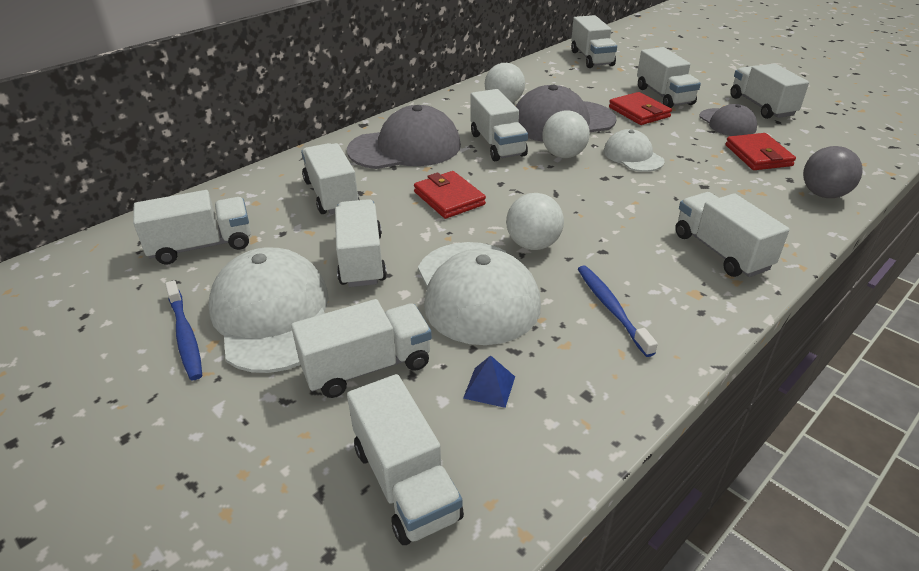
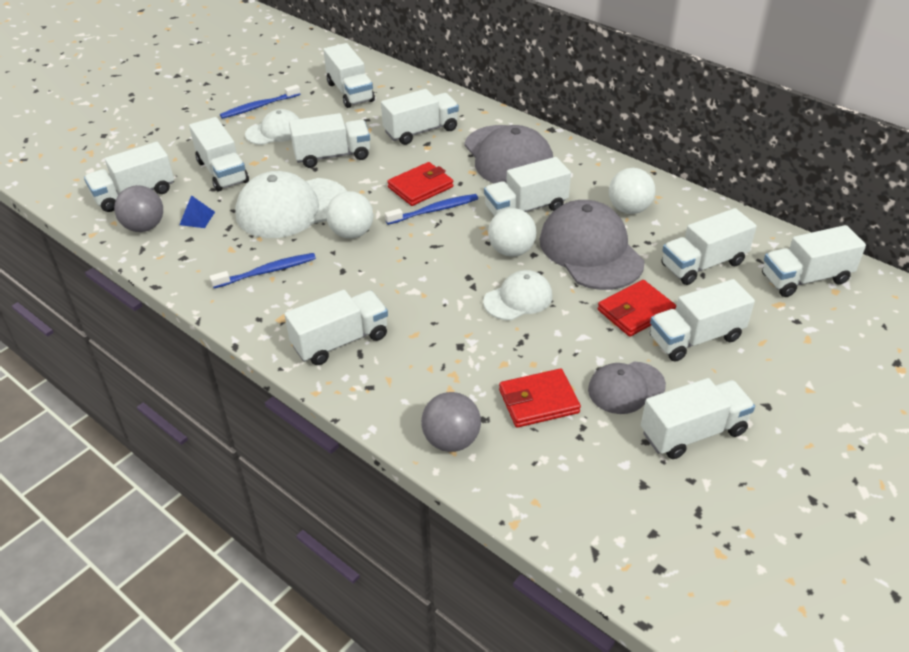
camera: 85 degrees right, 5 degrees up
white cap [209,248,329,373] -> white cap [245,109,299,145], size x0.57
none -> grey ball [114,185,163,232]
none -> blue toothbrush [385,194,478,225]
none -> white truck [662,208,757,285]

